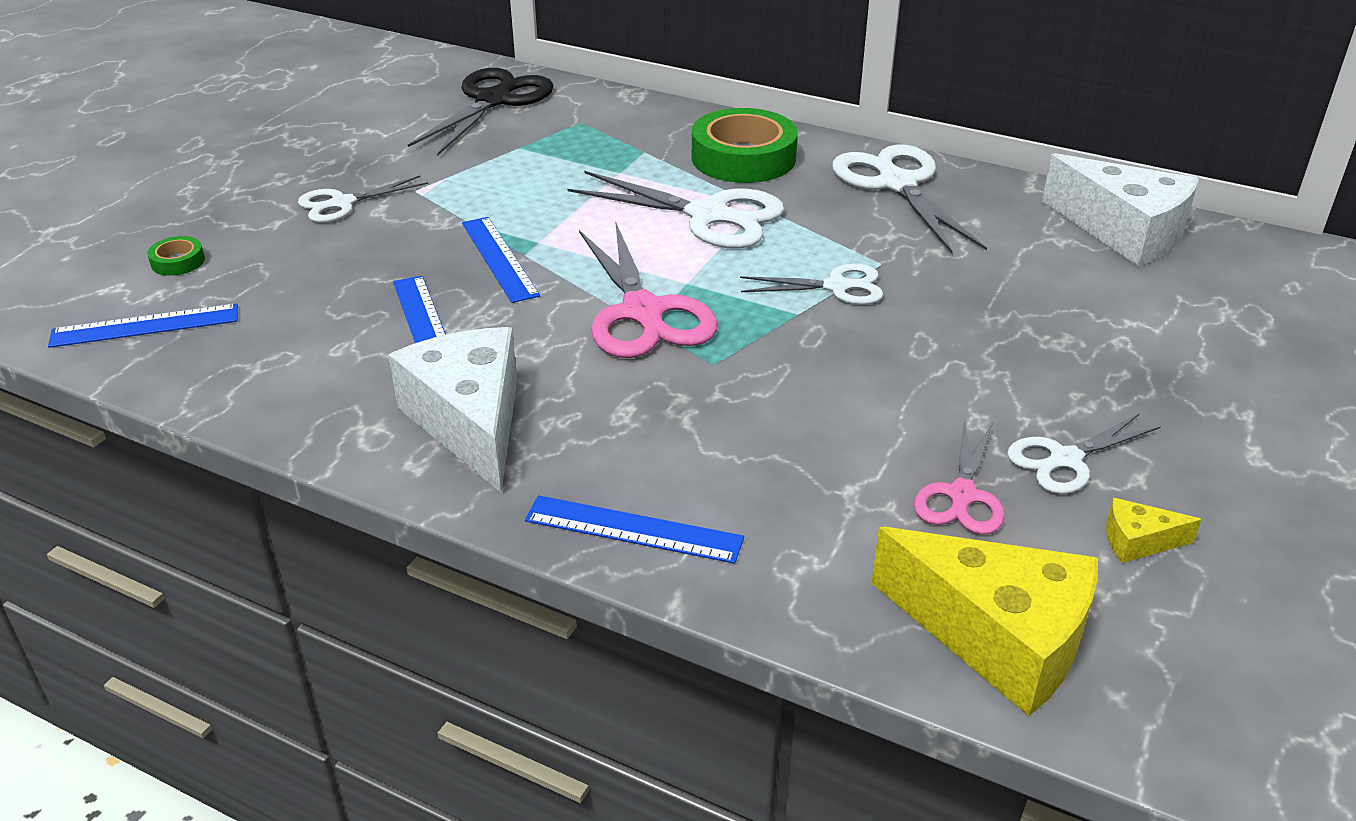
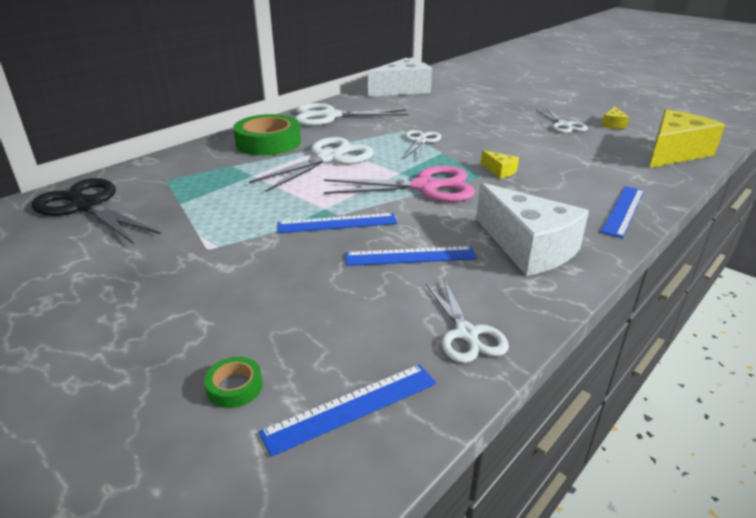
camera: 75 degrees left, 5 degrees down
blue ruler [48,304,238,348] -> blue ruler turned 60 degrees clockwise [259,364,436,457]
white scissors [298,176,428,223] -> white scissors moved to [426,280,509,363]
white cheese [388,327,517,492] -> white cheese turned 120 degrees counterclockwise [476,183,589,276]
pink scissors [914,420,1005,535] -> none
none -> yellow cheese [481,150,519,179]

